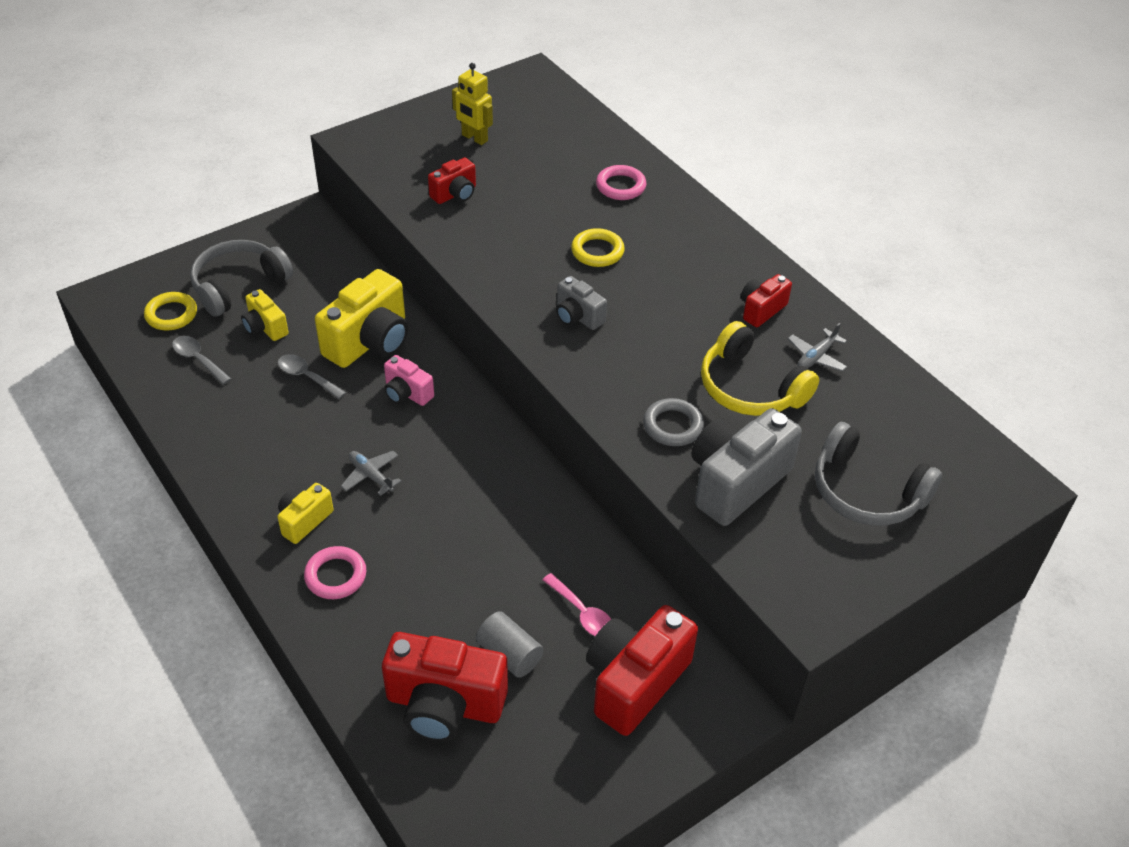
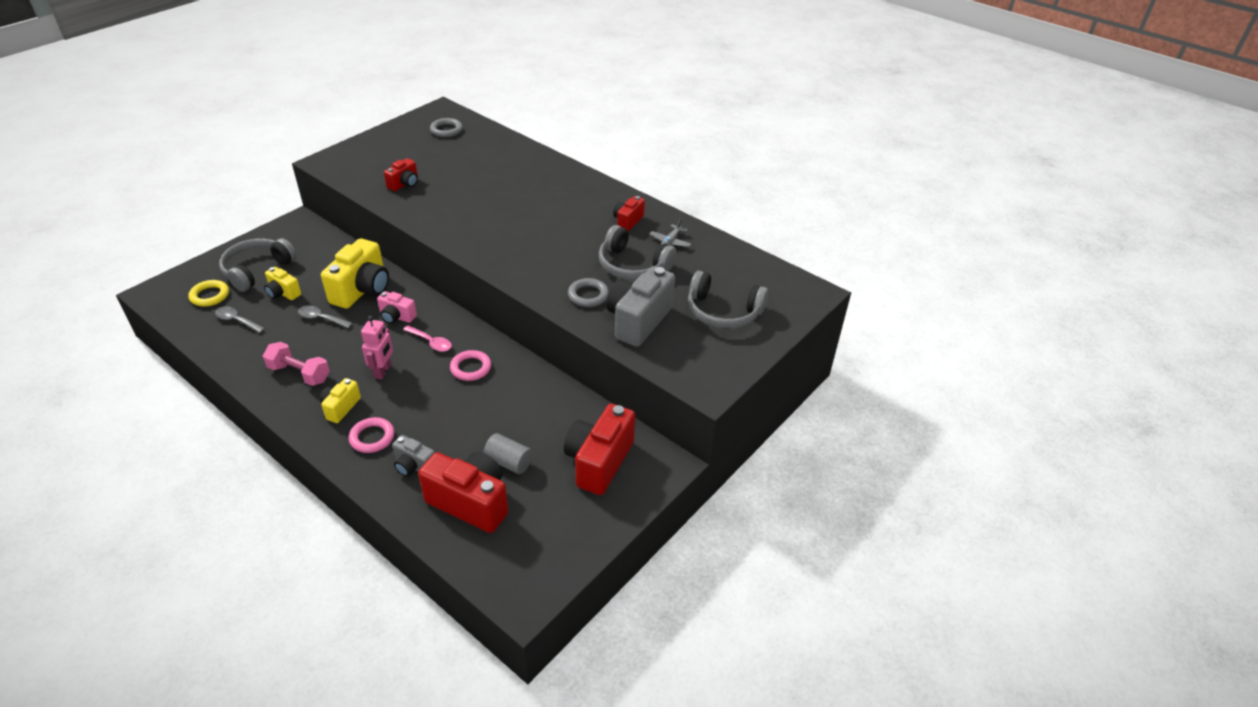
camera: 15 degrees left, 5 degrees down
grey plane [341,451,401,496] -> pink robot [361,316,393,380]
red camera [382,632,508,742] -> red camera turned 150 degrees counterclockwise [418,452,508,533]
yellow robot [452,63,493,145] -> none
pink spoon [543,573,611,636] -> pink spoon moved to [403,326,452,352]
grey camera [556,276,607,330] -> grey camera moved to [392,435,435,477]
yellow ring [571,228,625,267] -> none
pink ring [596,165,646,200] -> pink ring moved to [450,350,491,381]
yellow headphones [701,321,819,416] -> grey headphones [599,225,677,280]
none -> pink dumbbell [263,342,330,386]
none -> grey ring [430,118,463,137]

